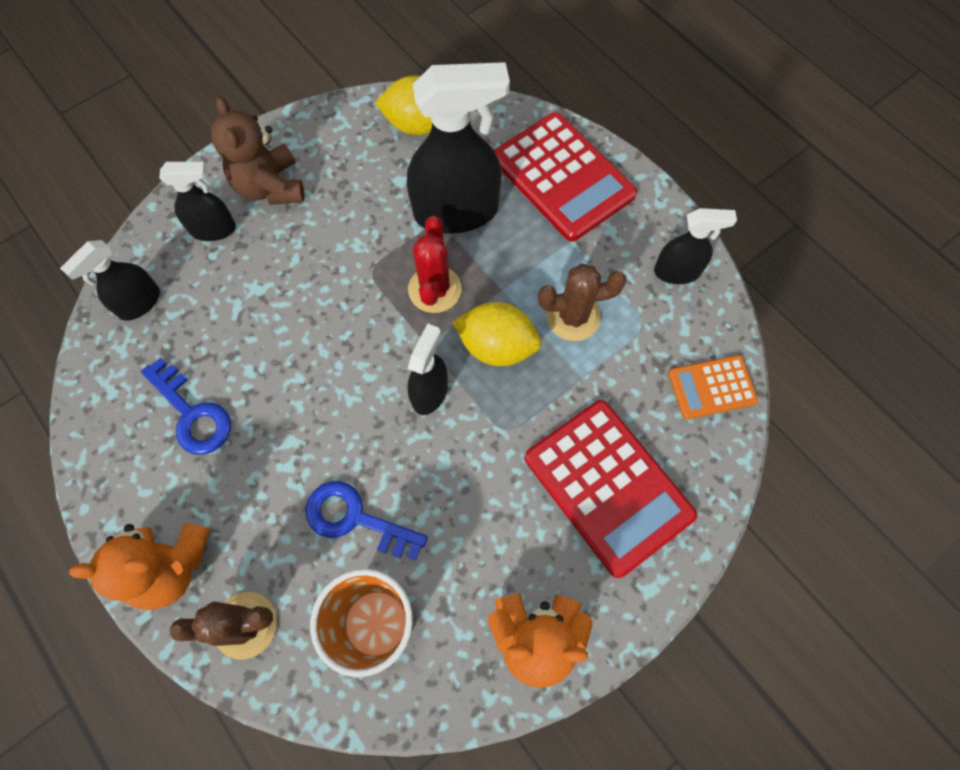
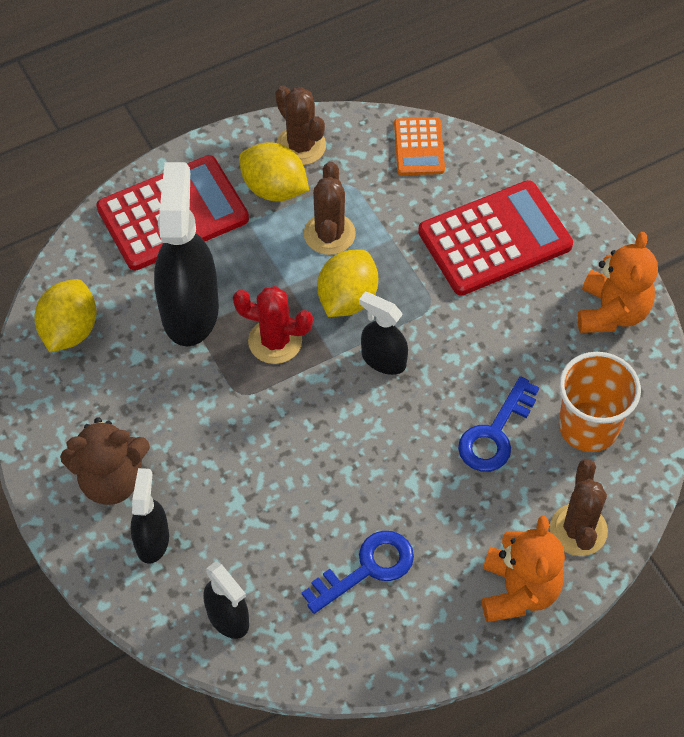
camera: 80 degrees left, 10 degrees down
black spray bottle [654,208,737,284] -> brown cactus [275,86,326,165]
none -> yellow lemon [239,142,309,201]

